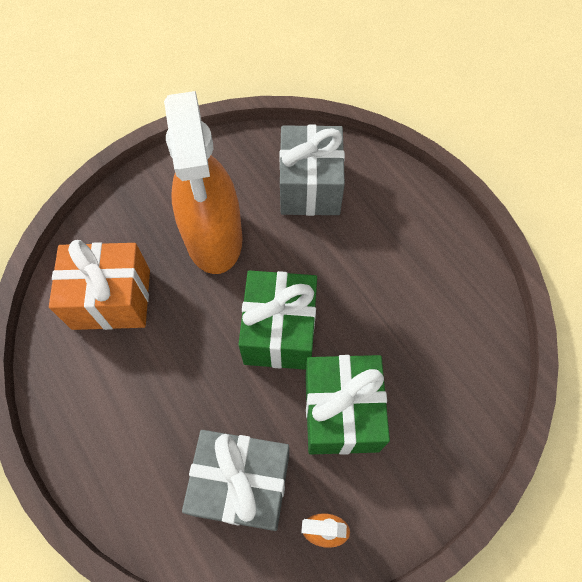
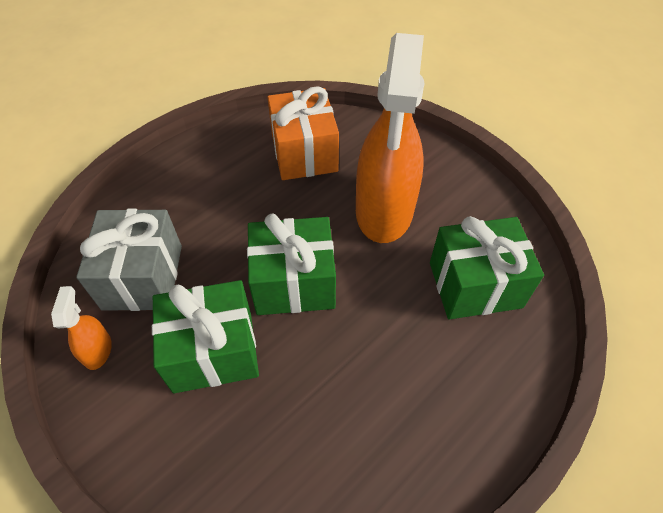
camera: 80 degrees right, 10 degrees down
orange spray bottle [164,91,243,274] -> orange spray bottle turned 60 degrees counterclockwise [356,33,424,243]
grey gift [279,125,345,216] -> green gift [430,216,544,319]

